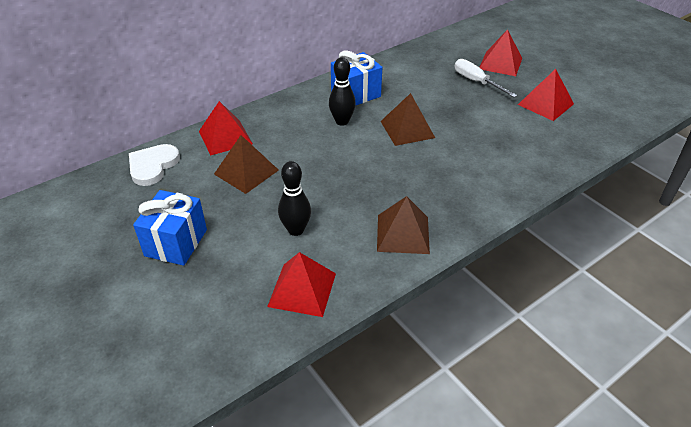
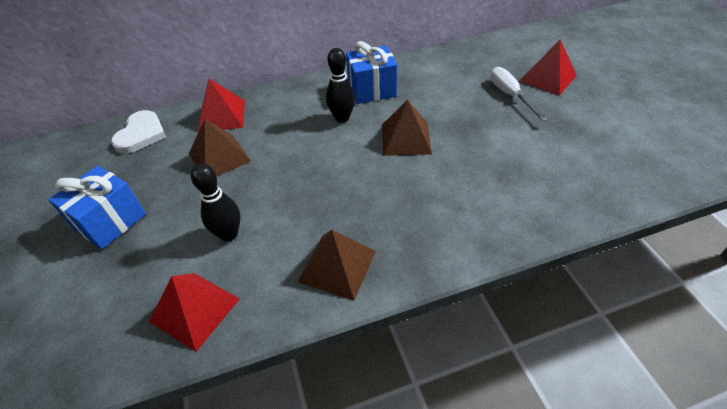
camera: 20 degrees right, 5 degrees up
white heart [129,144,180,186] -> white heart turned 150 degrees clockwise [111,110,166,154]
red pyramid [518,69,574,121] -> none

